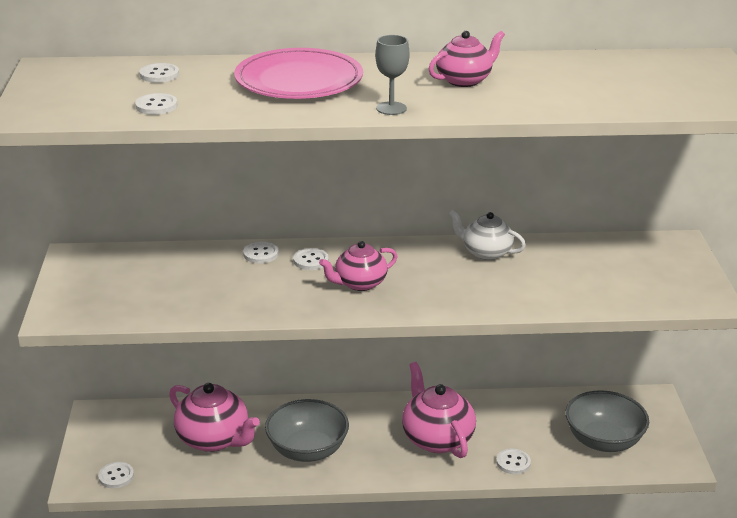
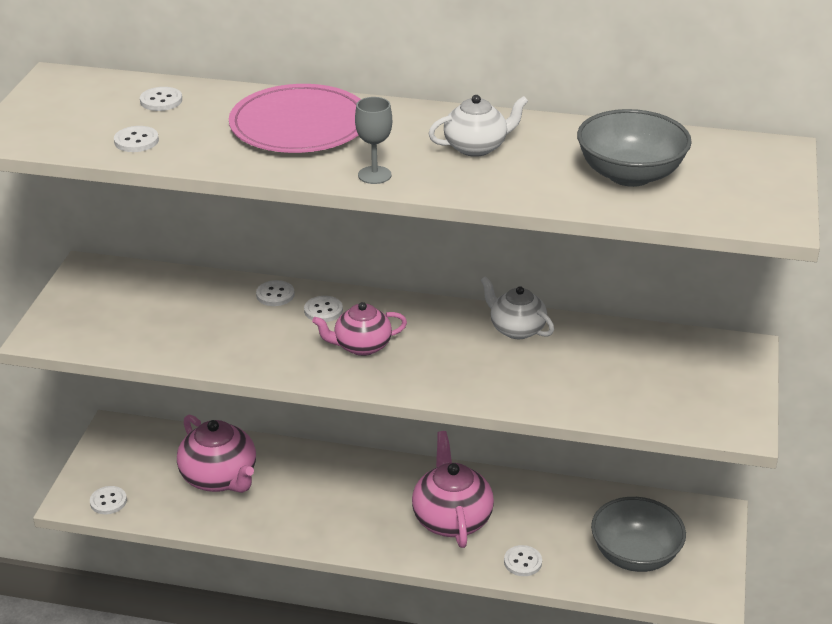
camera: 15 degrees right, 5 degrees up
grey bowl [265,399,349,462] -> grey bowl moved to [577,109,692,187]
pink teapot [428,31,505,87] -> white teapot [428,95,528,157]

